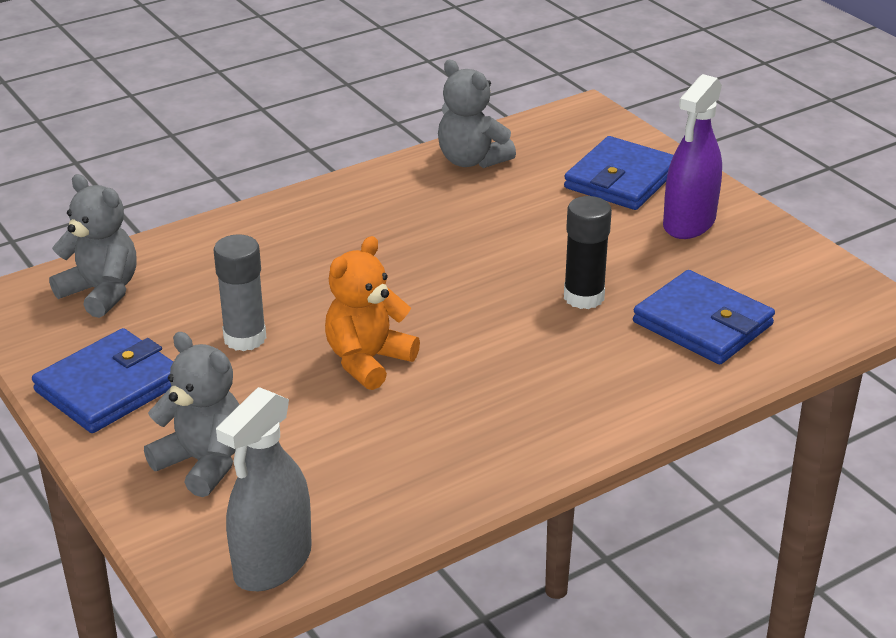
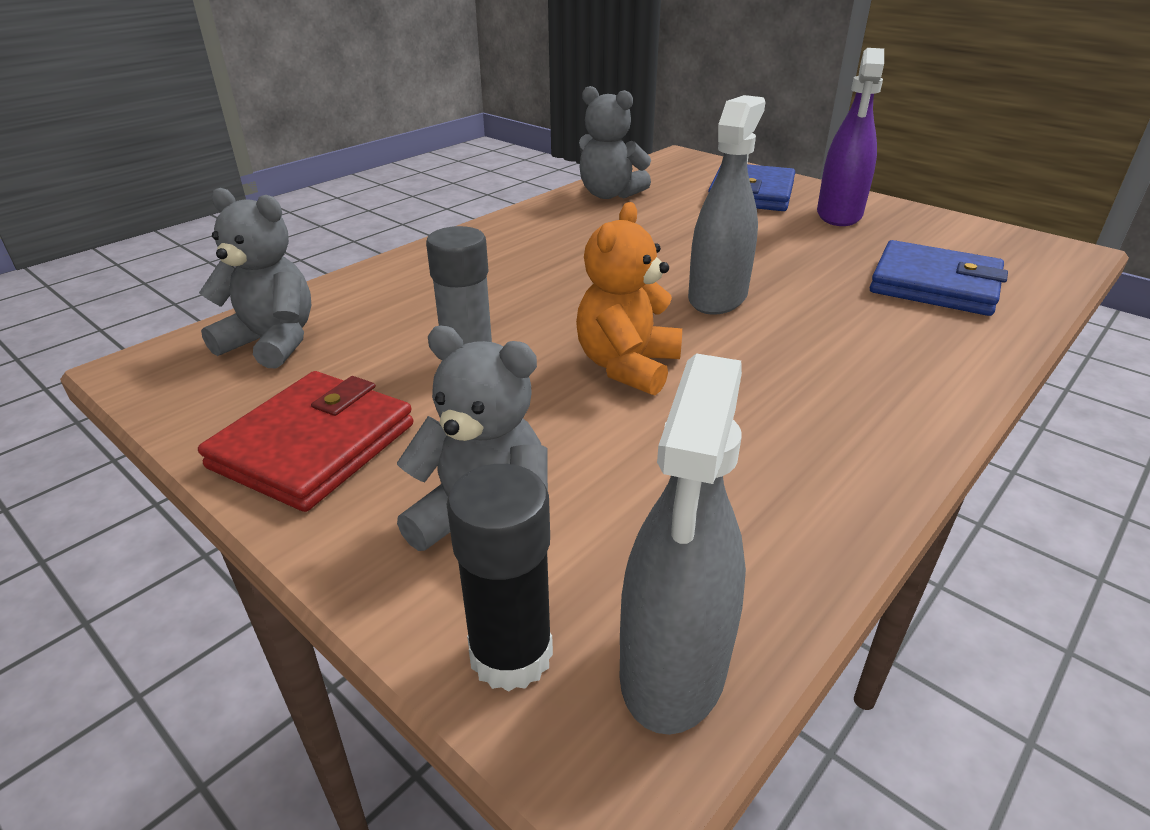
camera: 15 degrees left, 0 degrees up
blue wallet [32,328,173,433] -> red wallet [198,371,413,512]
black glue stick [564,196,612,309] -> black glue stick moved to [446,464,553,692]
none -> grey spray bottle [688,95,765,315]

